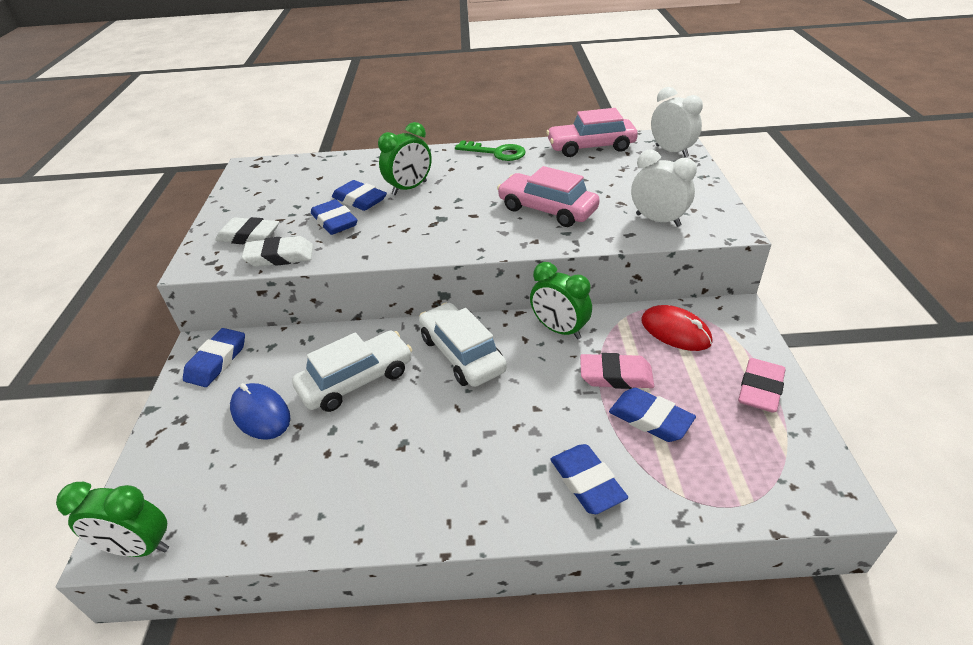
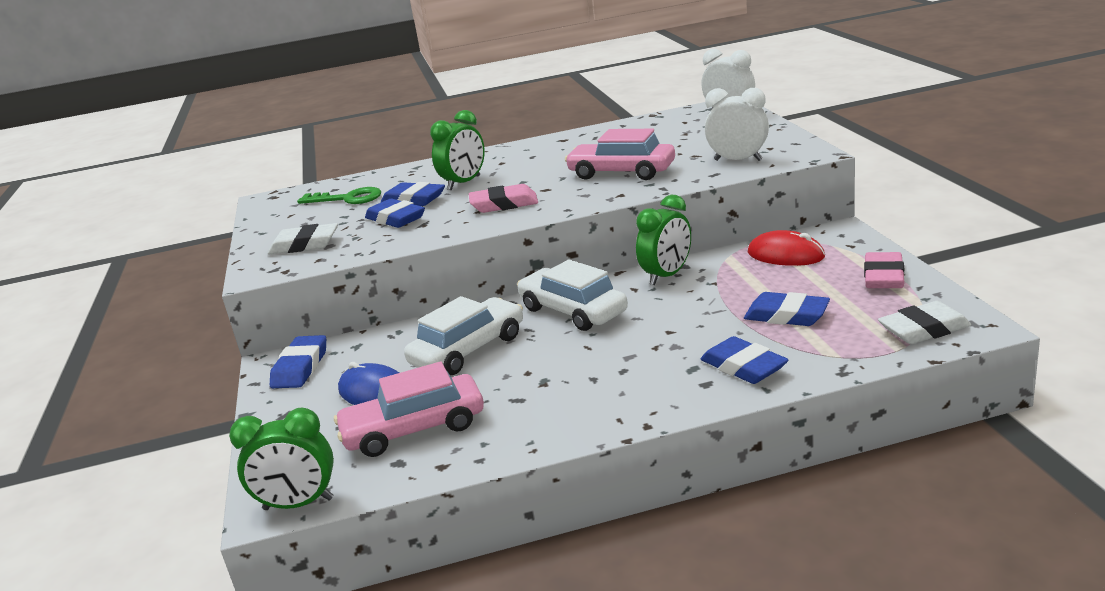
camera: 10 degrees left, 15 degrees down
white eraser [242,236,313,267] -> white eraser moved to [878,301,971,344]
green key [455,140,526,161] -> green key moved to [297,187,381,204]
green clock [530,262,592,339] -> green clock turned 75 degrees counterclockwise [636,195,691,285]
pink car [546,108,638,157] -> pink car moved to [334,361,484,457]
pink eraser [580,353,654,389] -> pink eraser moved to [469,184,538,213]

